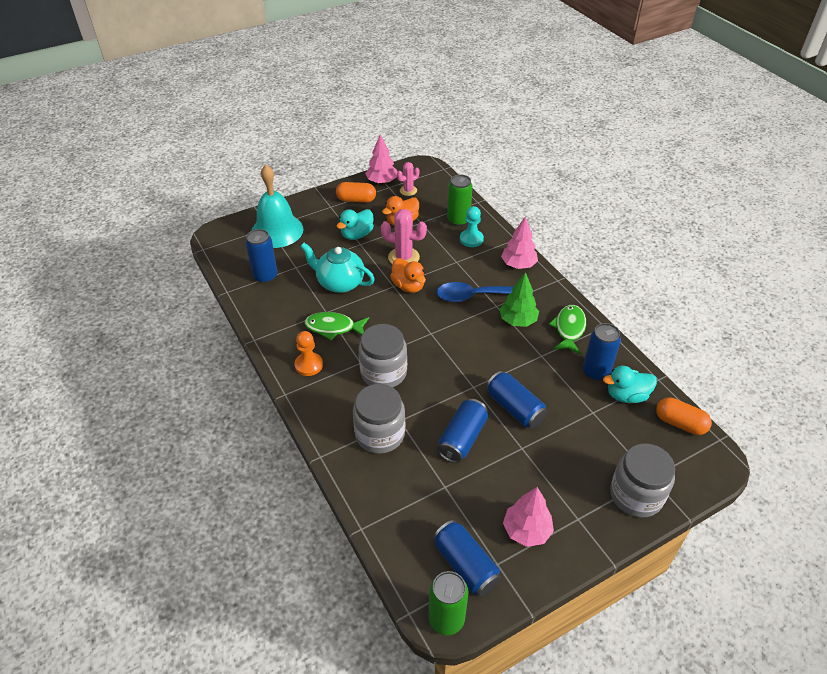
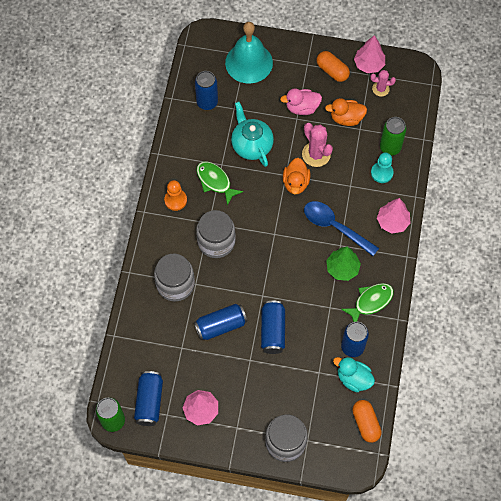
camera: 40 degrees right, 20 degrees up
turquoise duck [336,209,374,240] -> pink duck [280,88,322,115]

